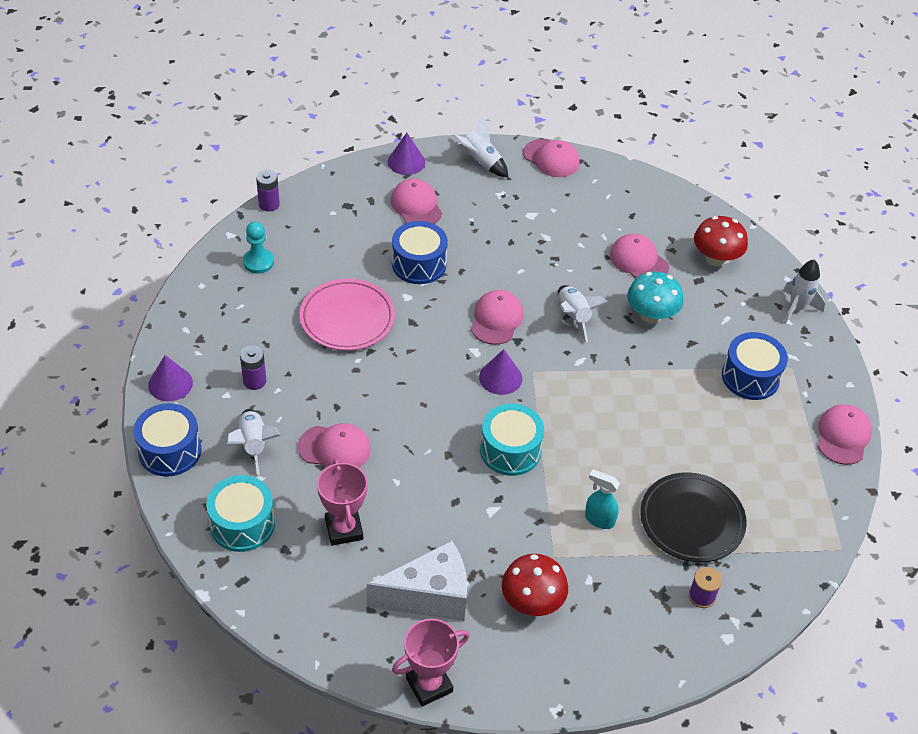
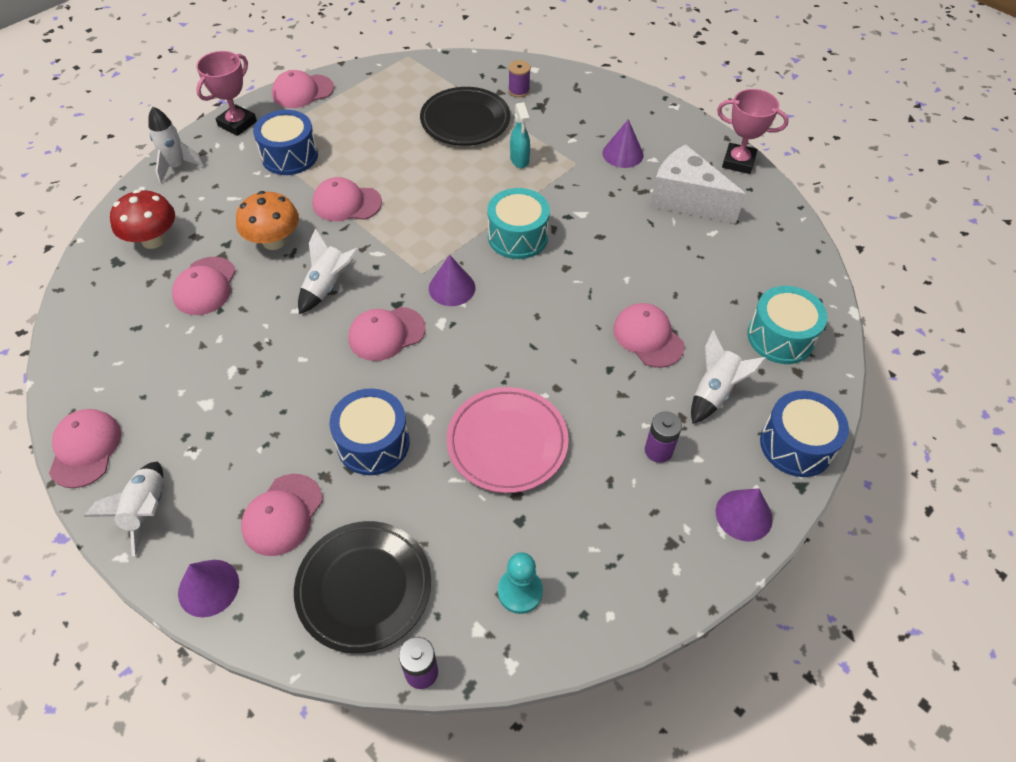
camera: 130 degrees left, 5 degrees up
pink trophy [317,459,368,546] -> pink trophy moved to [196,51,257,136]
red mushroom [502,554,568,616] -> purple cone [602,119,643,168]
turquoise mushroom [627,271,683,324] -> orange mushroom [236,191,299,250]
none -> black plate [294,521,431,653]
none -> pink cap [312,177,382,221]

